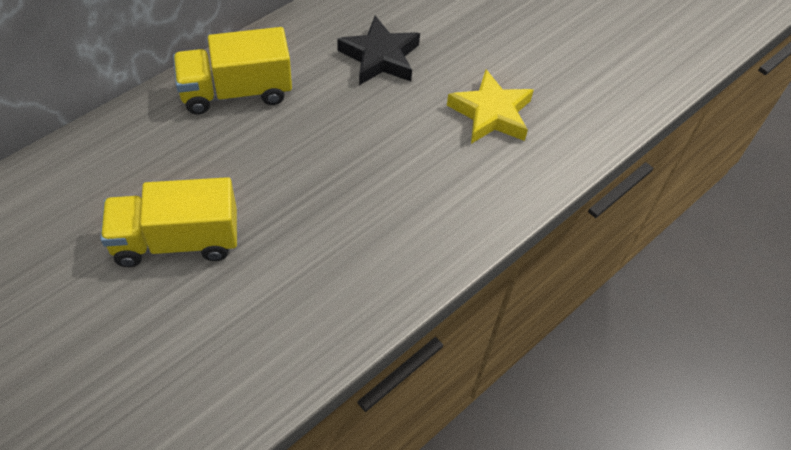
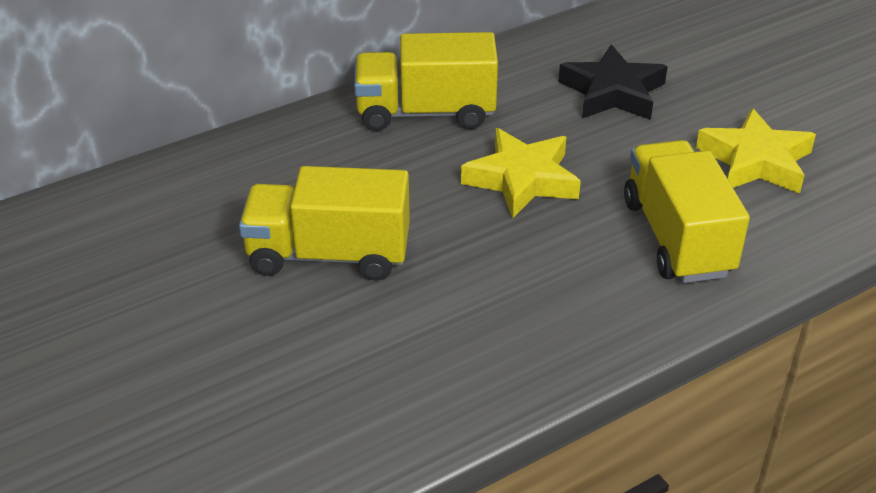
camera: 15 degrees right, 15 degrees down
none -> yellow star [461,128,581,219]
none -> yellow truck [624,140,750,283]

